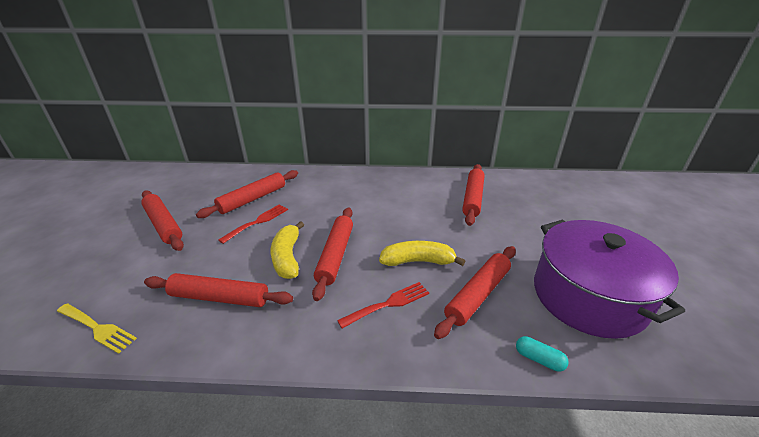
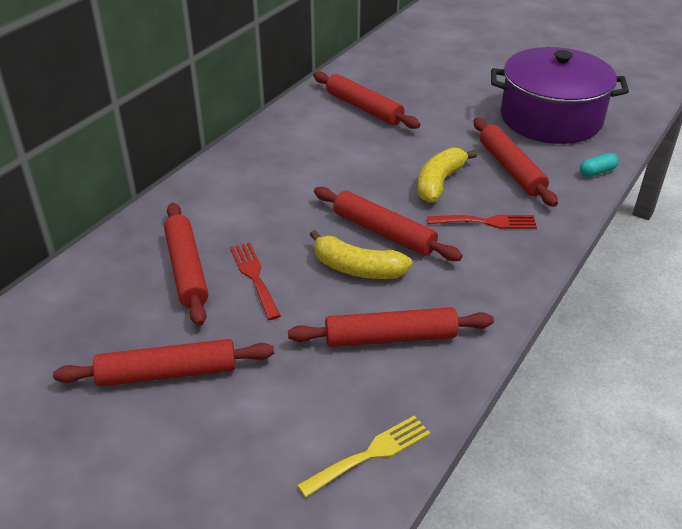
camera: 60 degrees left, 5 degrees up
red rolling pin [144,273,293,307] -> red rolling pin turned 45 degrees clockwise [288,307,494,347]
red fork [337,282,429,328] -> red fork turned 90 degrees clockwise [427,215,537,229]

